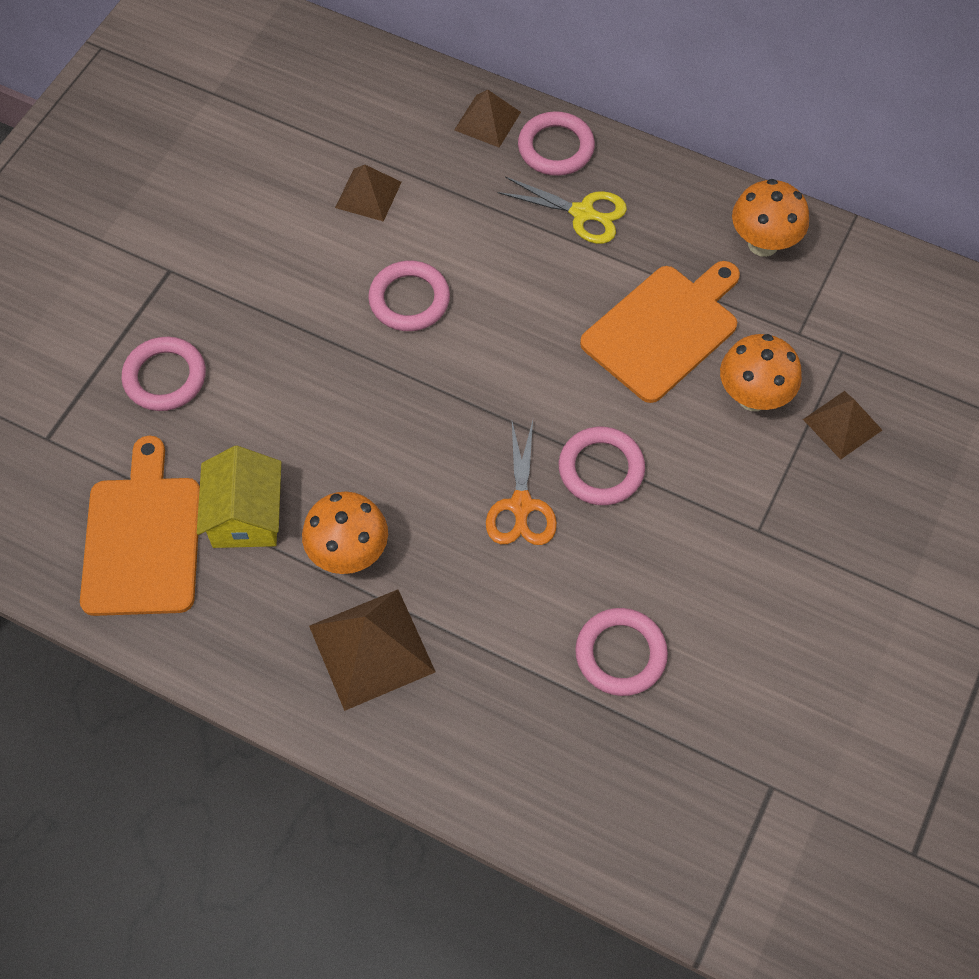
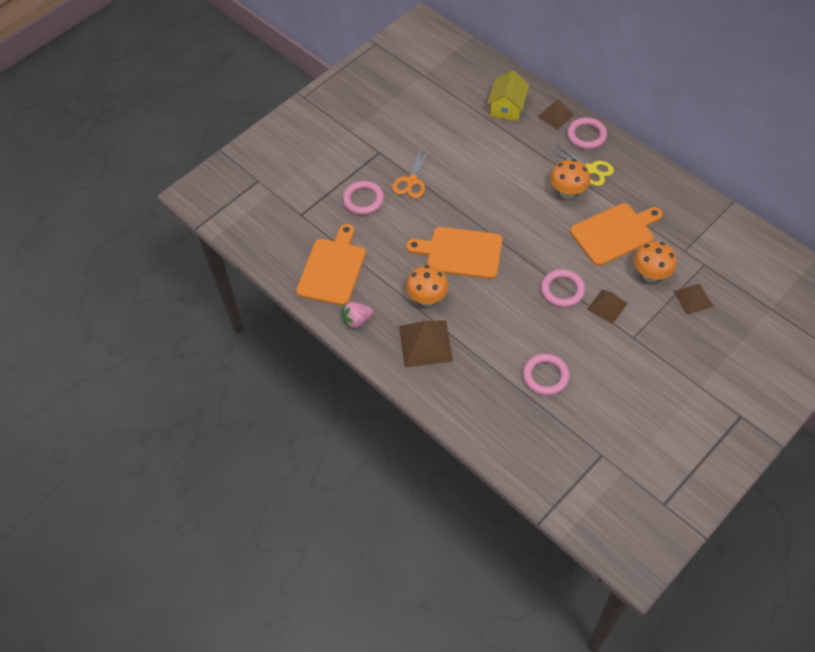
camera: 20 degrees right, 5 degrees down
yellow house [197,446,281,548] -> yellow house moved to [487,70,529,121]
brown pyramid [335,165,402,222] -> brown pyramid moved to [587,290,628,324]
pink ring [368,261,450,331] -> none
orange scissors [486,420,557,545] -> orange scissors moved to [392,148,431,198]
orange mushroom [732,179,809,257] -> orange mushroom moved to [550,159,590,199]
none -> pink strawberry [342,302,373,329]
none -> orange cutting board [406,227,502,279]

